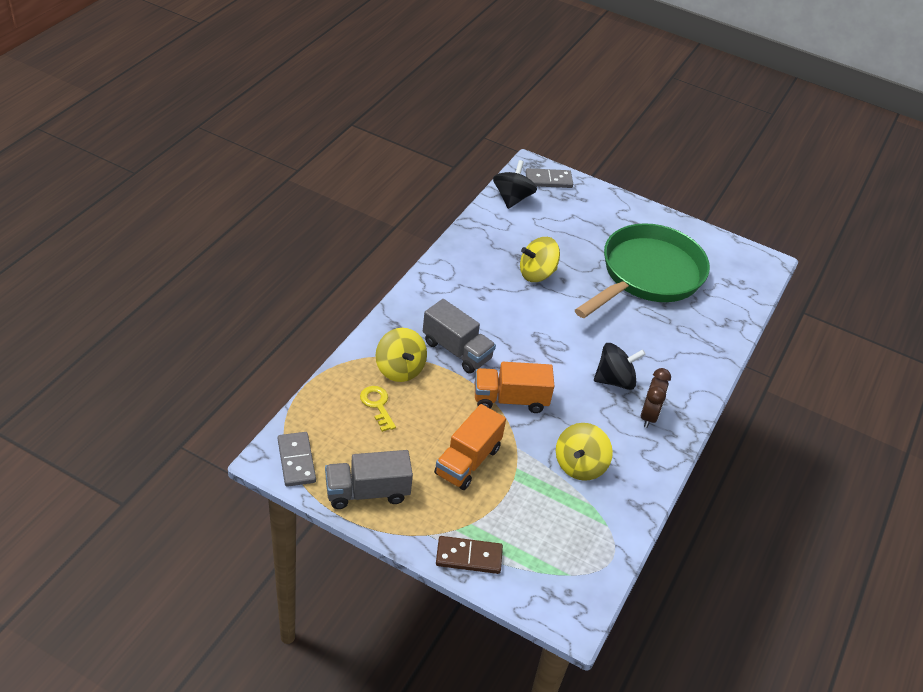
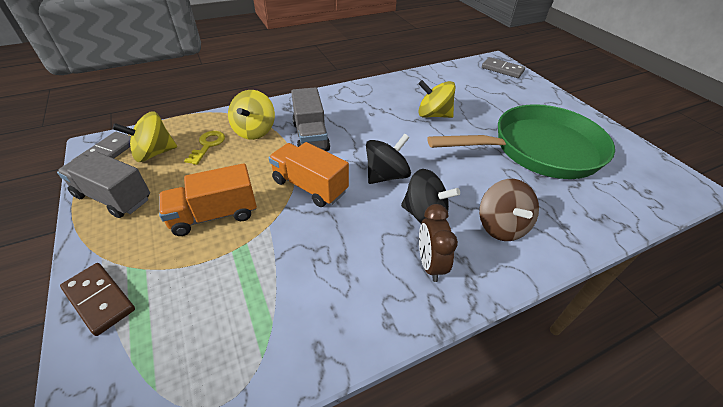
camera: 40 degrees right, 0 degrees up
black spinning top [493,160,537,209] -> black spinning top moved to [366,134,411,184]
yellow spinning top [556,423,613,481] -> yellow spinning top moved to [113,111,177,162]
brown clock [641,368,671,428] -> brown clock turned 120 degrees clockwise [419,204,458,282]
none -> brown spinning top [479,179,539,241]

